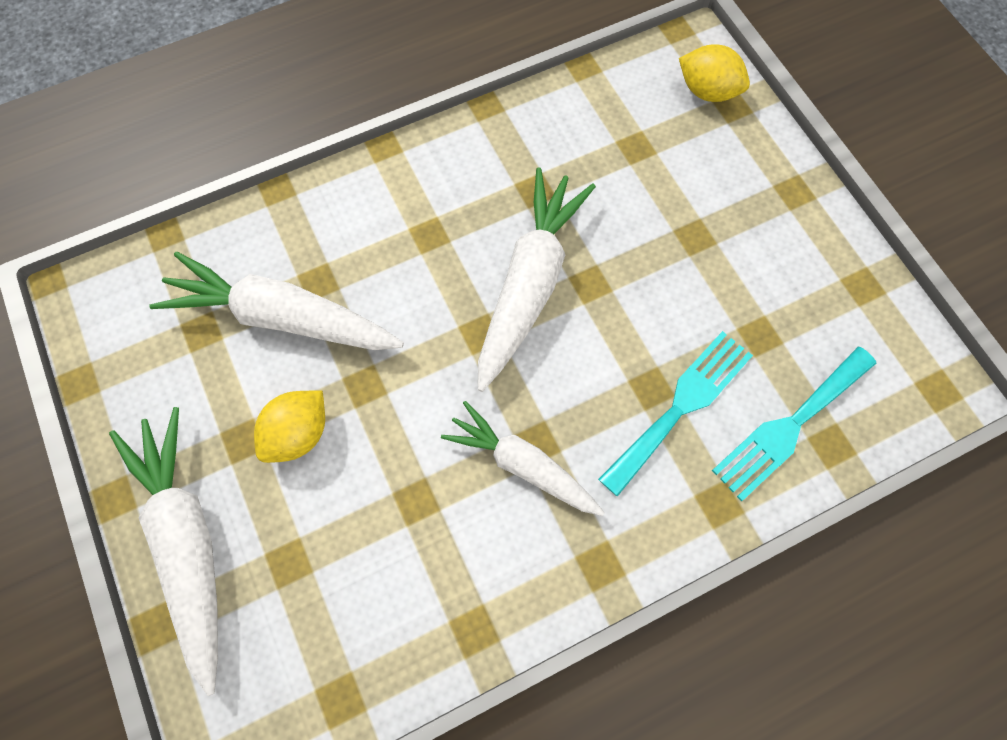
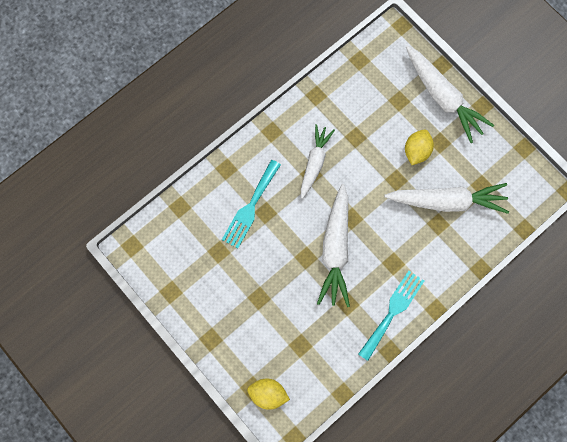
camera: 165 degrees right, 5 degrees up
white carrot [441,401,605,516] -> white carrot turned 90 degrees counterclockwise [301,124,335,199]
turquoise fork [712,347,876,501] -> turquoise fork moved to [358,271,424,361]

